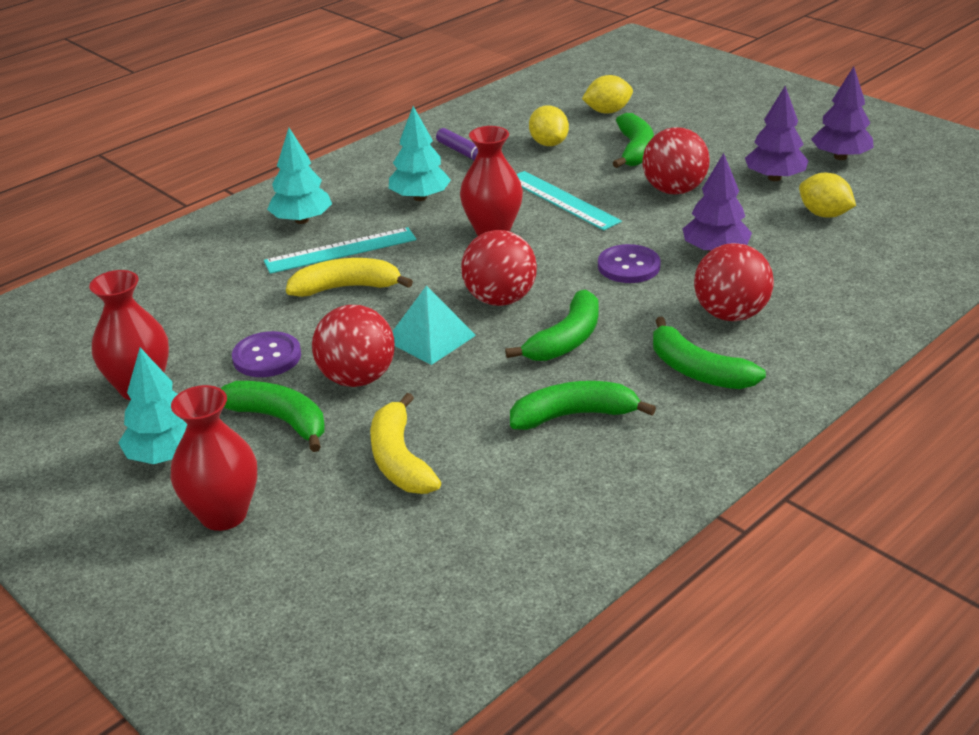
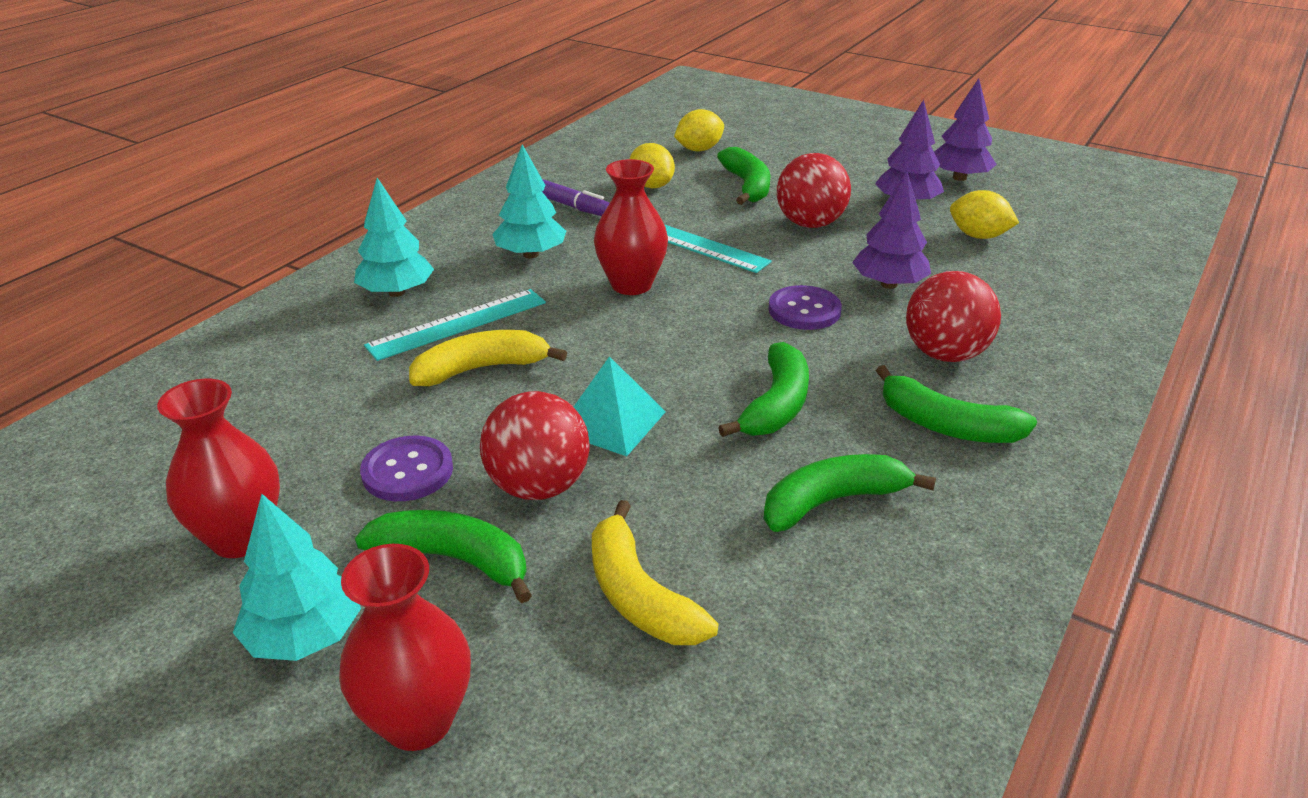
camera: 15 degrees left, 0 degrees up
red ball [461,230,537,306] -> none

